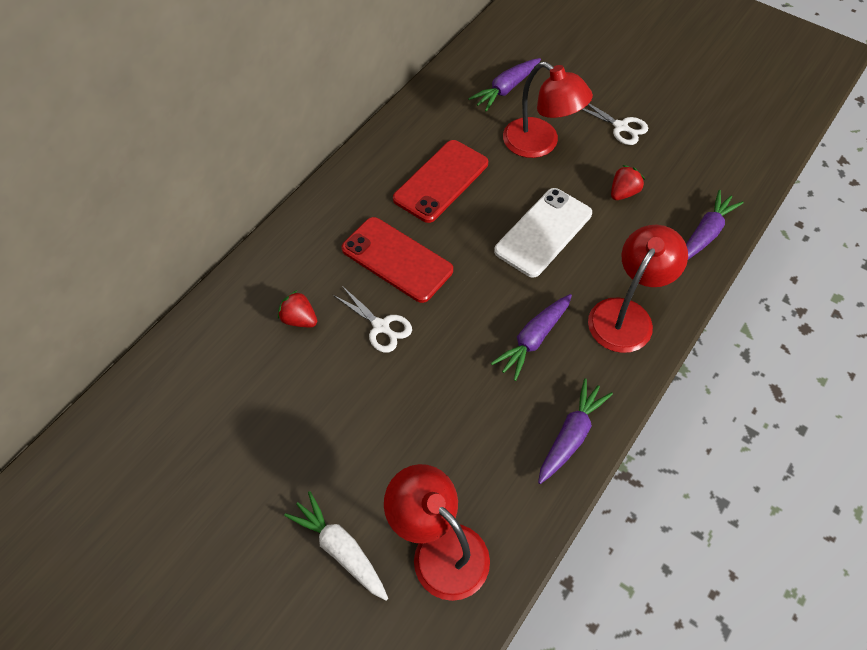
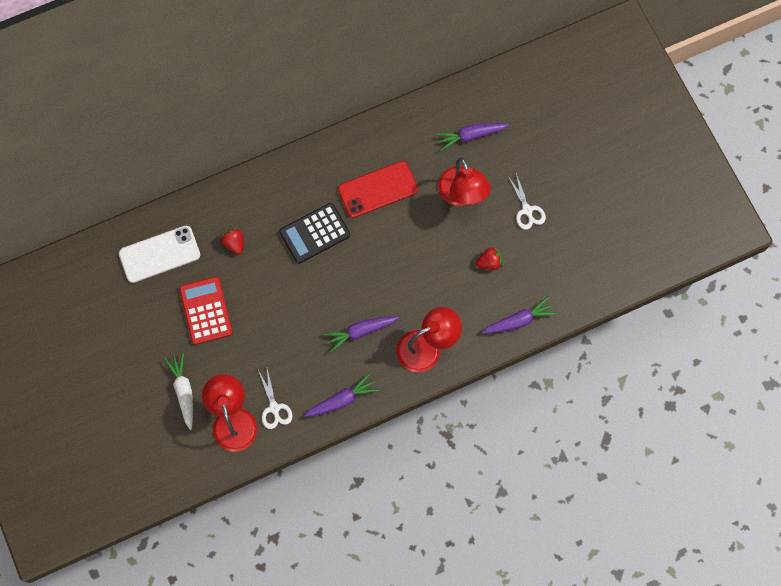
camera: 30 degrees right, 15 degrees up
white scissors [332,286,412,353] -> white scissors moved to [258,369,293,429]
red phone [342,217,453,303] -> black calculator [279,203,350,264]
white phone [494,188,592,278] -> white phone moved to [119,226,200,283]
none -> red calculator [179,277,233,345]

